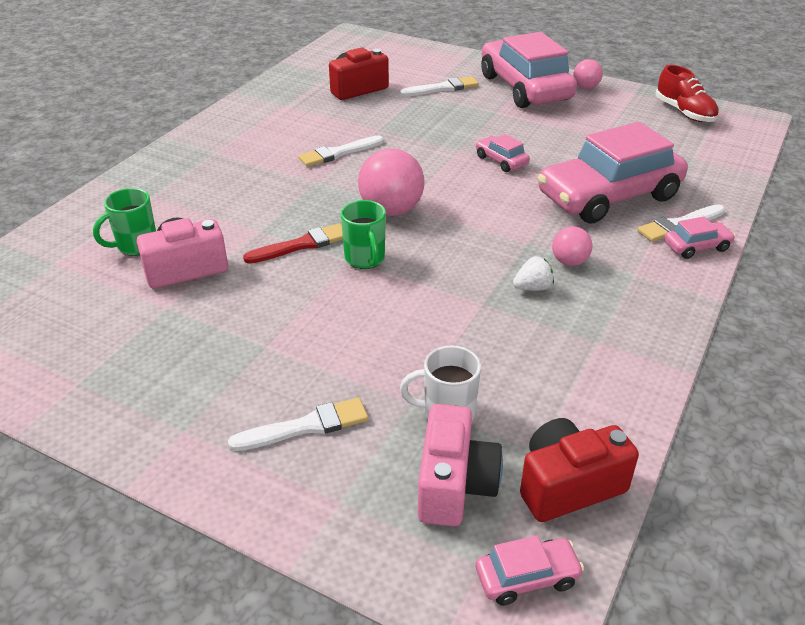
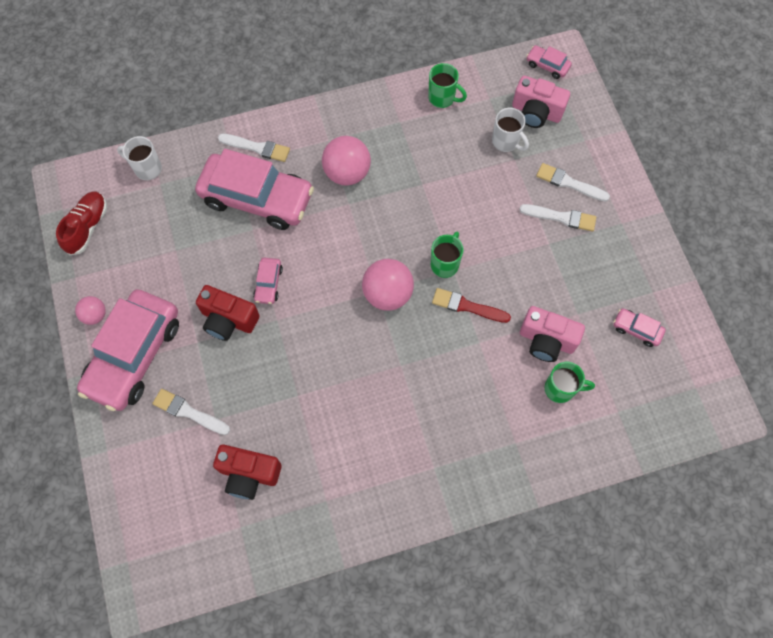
camera: 135 degrees left, 30 degrees up
white brush [298,135,384,167] -> white brush moved to [519,204,596,231]
pink camera [418,404,503,527] -> pink camera turned 120 degrees counterclockwise [512,76,570,128]
white strawberry [513,256,554,291] -> none
red camera [520,418,639,522] -> red camera moved to [196,285,260,341]
pink ball [552,226,592,266] -> pink ball [322,136,371,186], size x1.81
pink car [664,216,736,259] -> pink car moved to [613,308,666,347]
none -> white mug [117,136,162,180]
none -> green mug [428,63,467,108]

